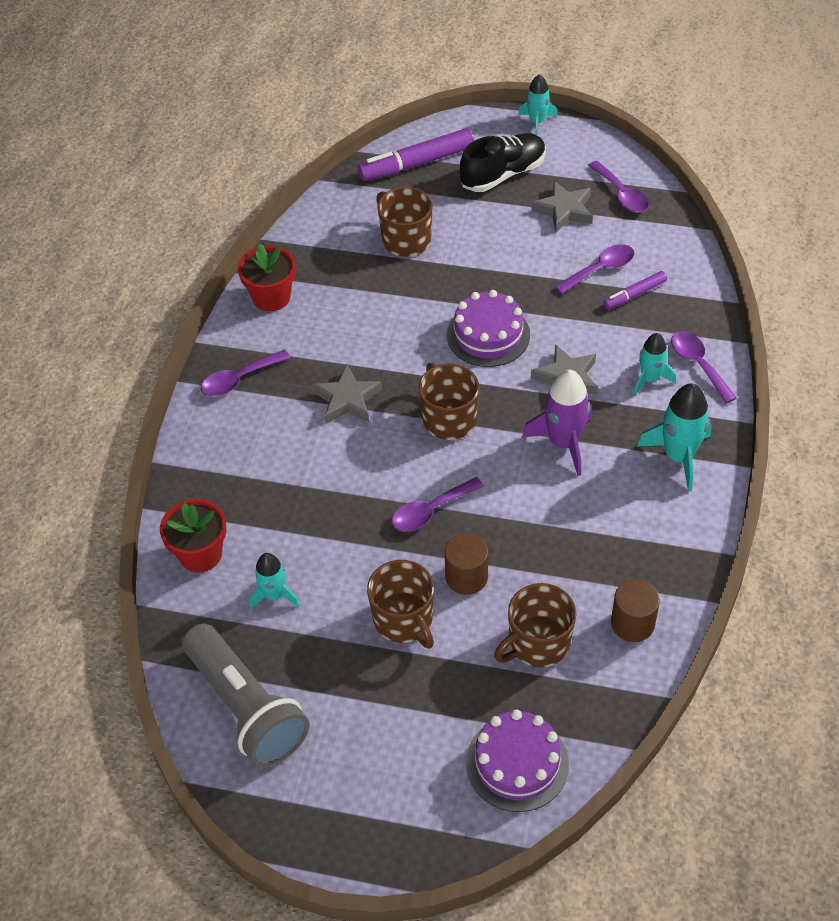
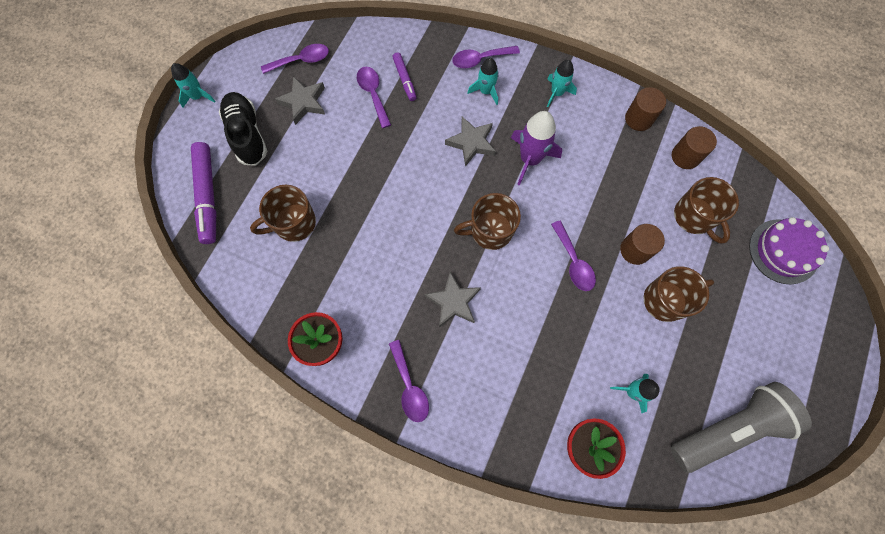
camera: 80 degrees left, 20 degrees up
purple cake [447,290,530,367] -> none
turquoise rocket [638,383,712,492] -> turquoise rocket [547,60,577,107], size x0.63
none -> brown cylinder [625,87,666,131]

